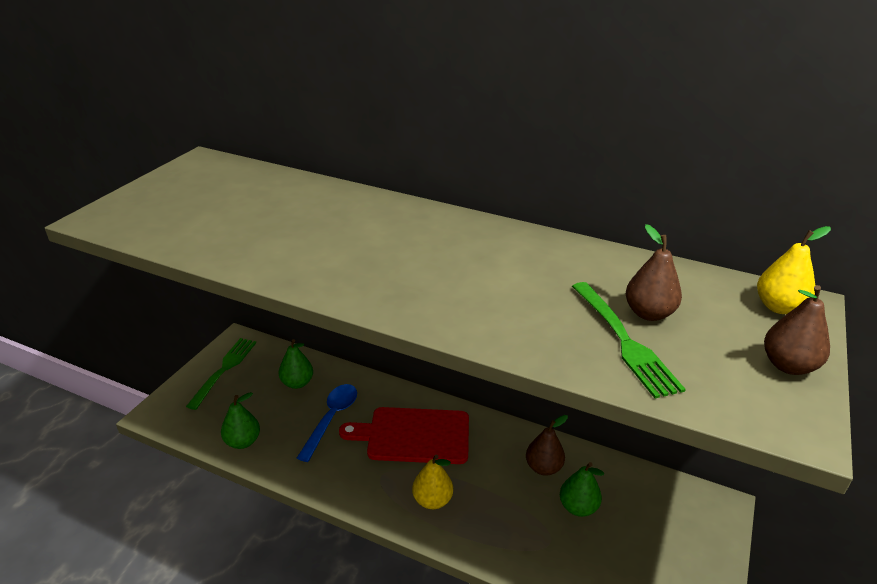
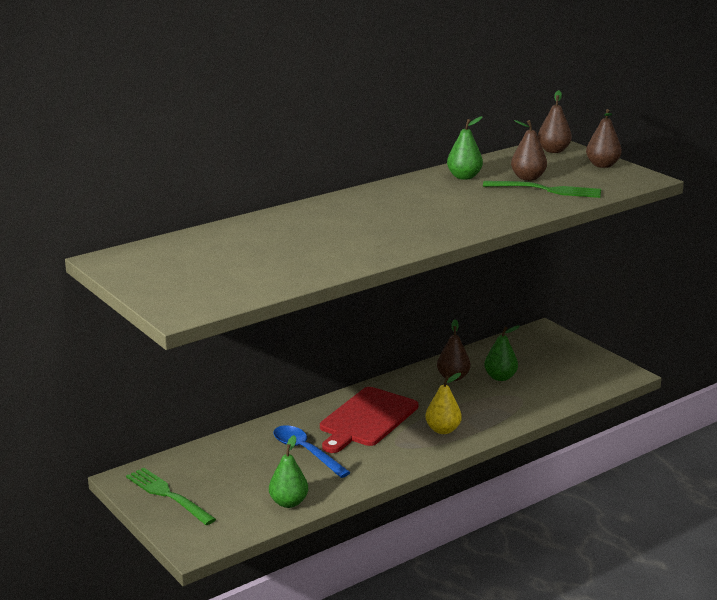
camera: 60 degrees left, 10 degrees down
green pear [278,339,313,389] -> green pear moved to [447,116,483,180]
yellow pear [757,226,831,314] -> brown pear [538,90,572,153]

